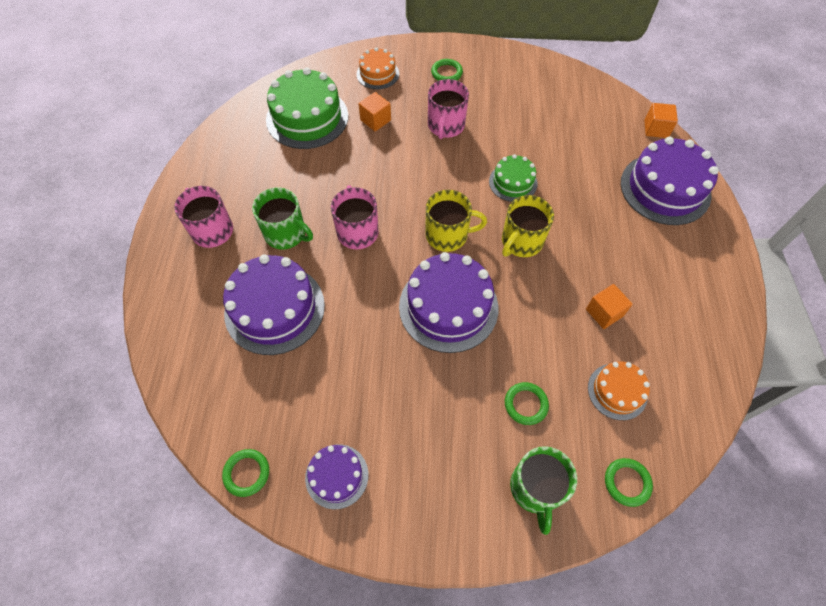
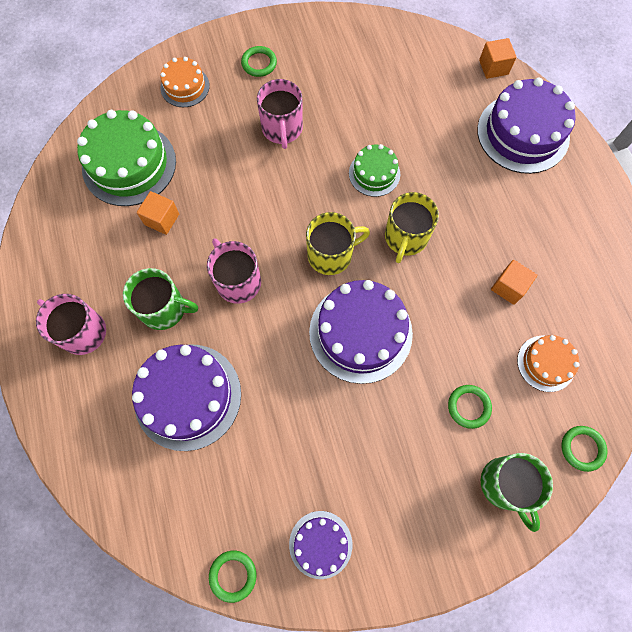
camera: 20 degrees left, 10 degrees up
orange cube [359,92,391,131] -> orange cube moved to [137,191,179,235]

